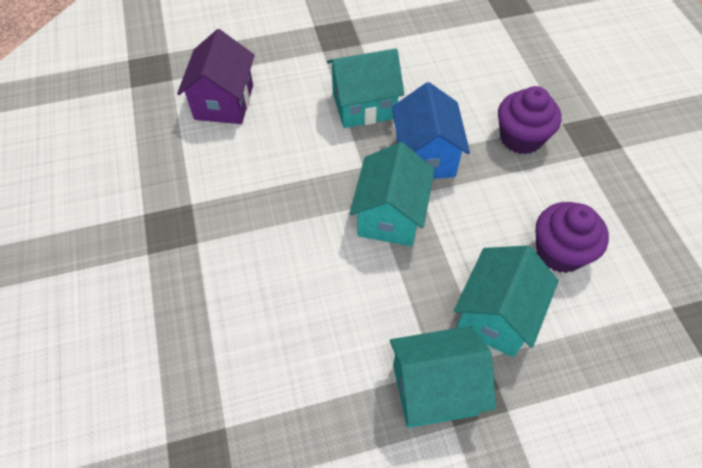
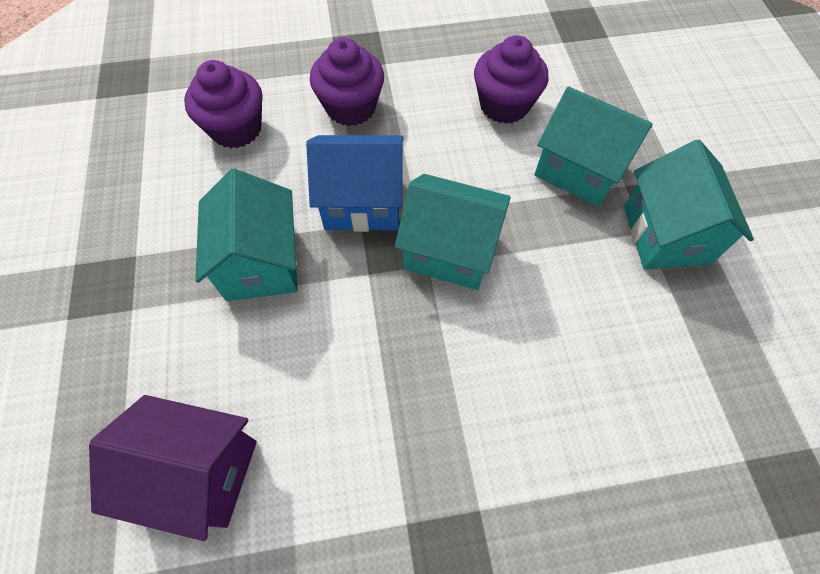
camera: 85 degrees left, 5 degrees up
none -> purple cupcake [184,60,262,148]

